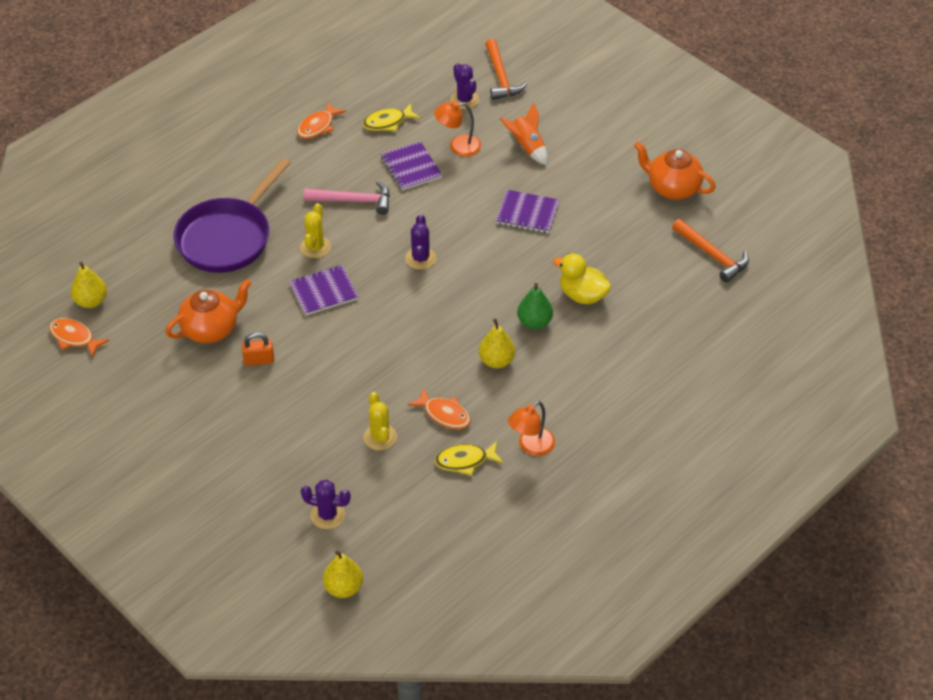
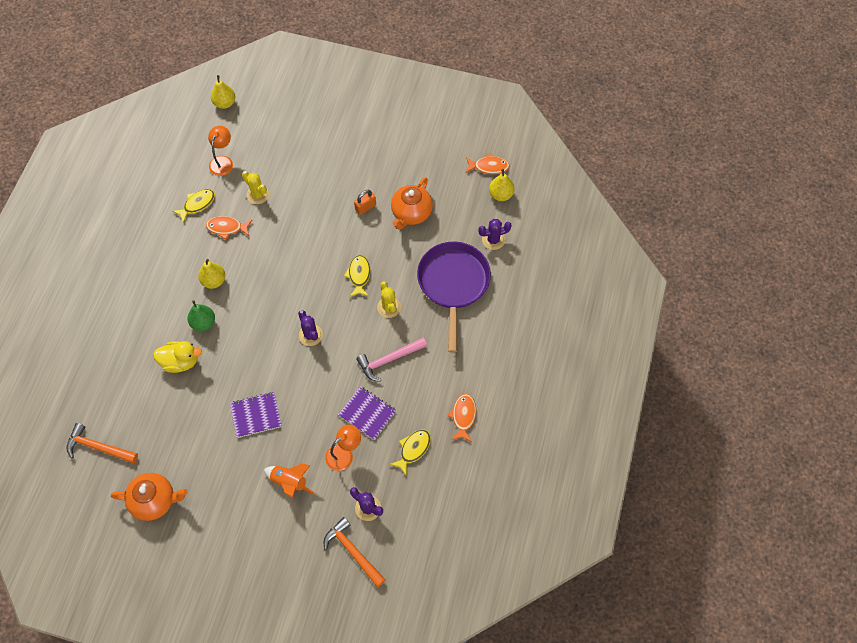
camera: 150 degrees right, 15 degrees up
purple notebook [289,265,359,316] -> yellow fish [344,255,370,297]
purple cactus [301,480,351,529] -> purple cactus moved to [478,219,512,250]
orange lamp [508,401,555,456] -> orange lamp moved to [208,126,233,176]

